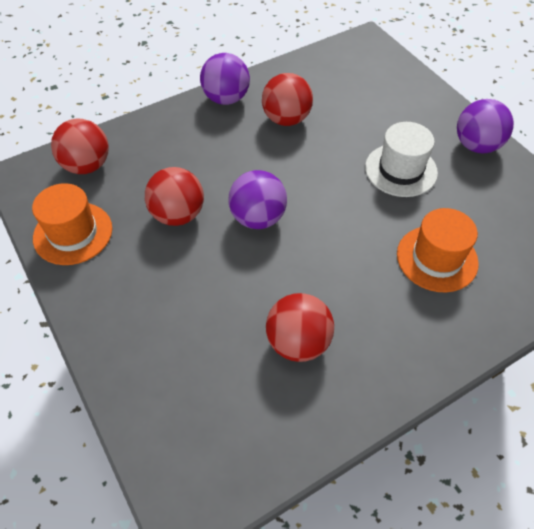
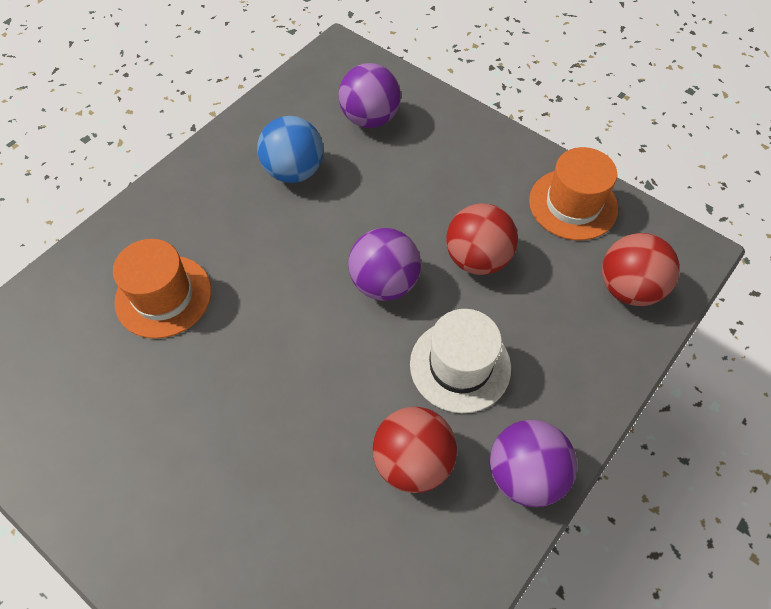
camera: 160 degrees right, 5 degrees up
red ball [266,293,334,362] -> blue ball [257,116,324,183]
white hat [365,122,438,197] -> white hat moved to [410,309,511,413]
purple ball [457,99,514,153] -> purple ball moved to [339,63,401,128]

